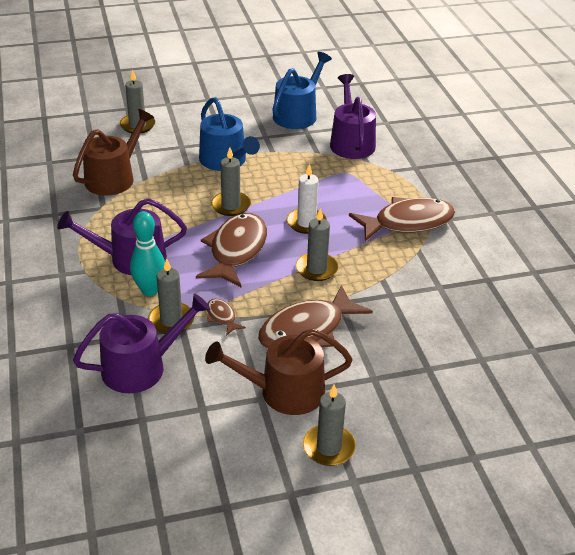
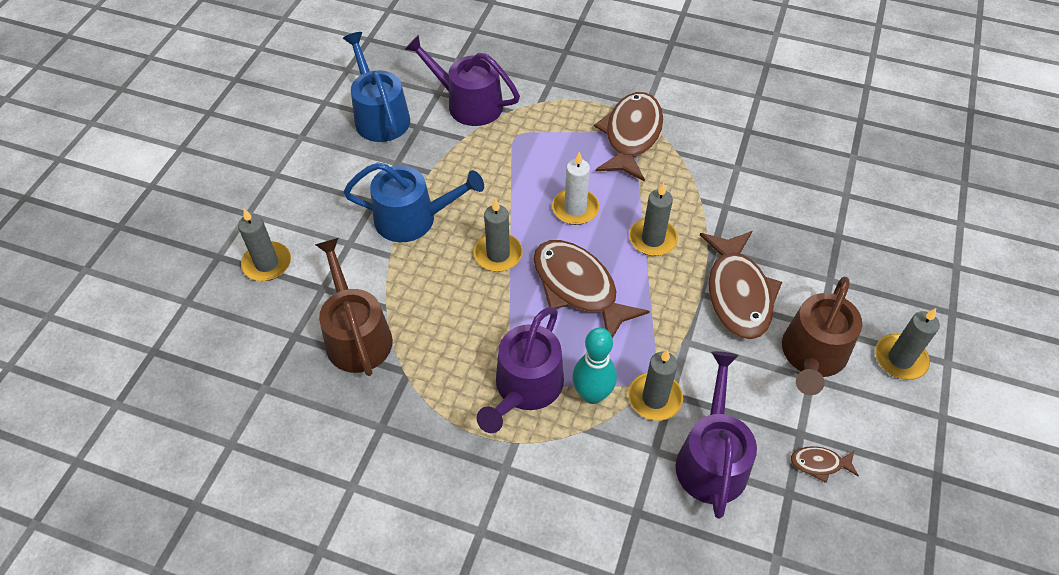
camera: 55 degrees left, 15 degrees up
brown fish [207,299,246,336] -> brown fish moved to [791,446,859,483]

